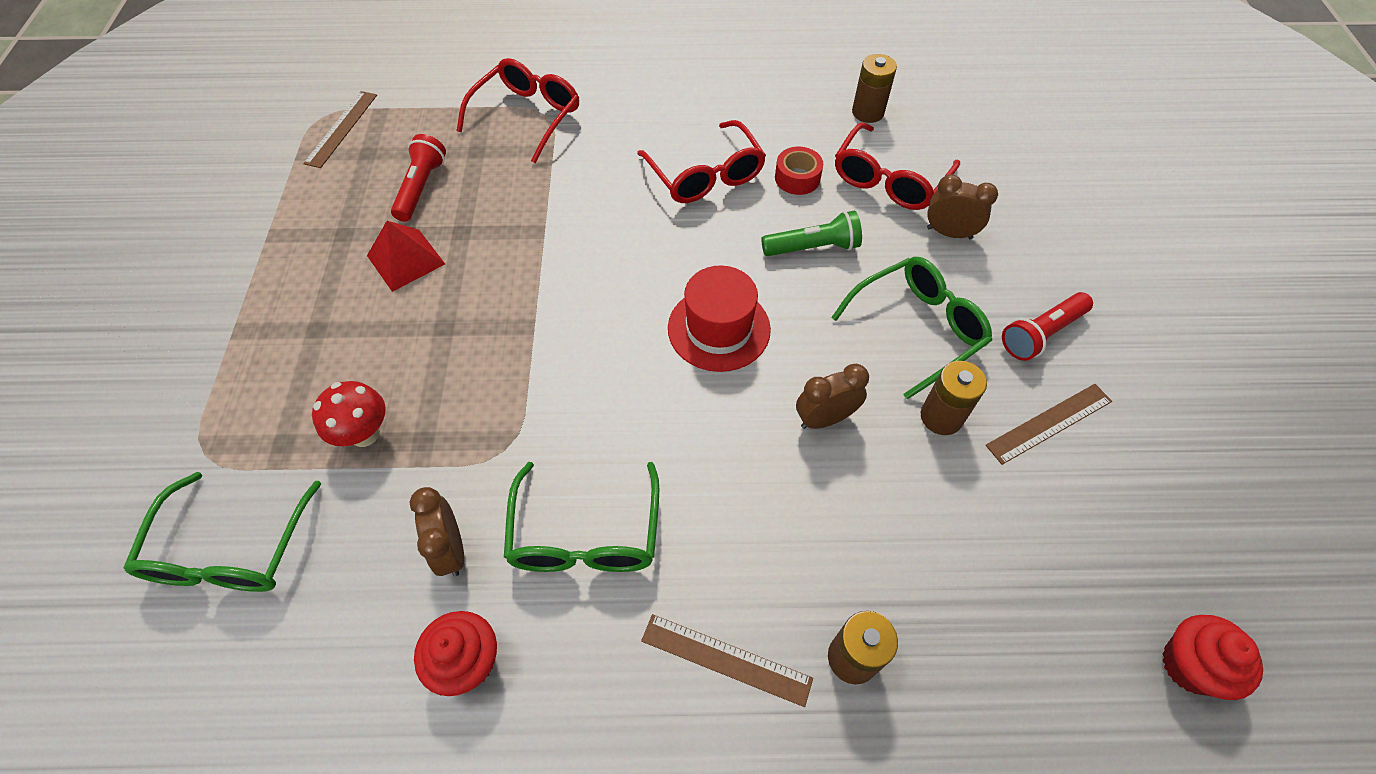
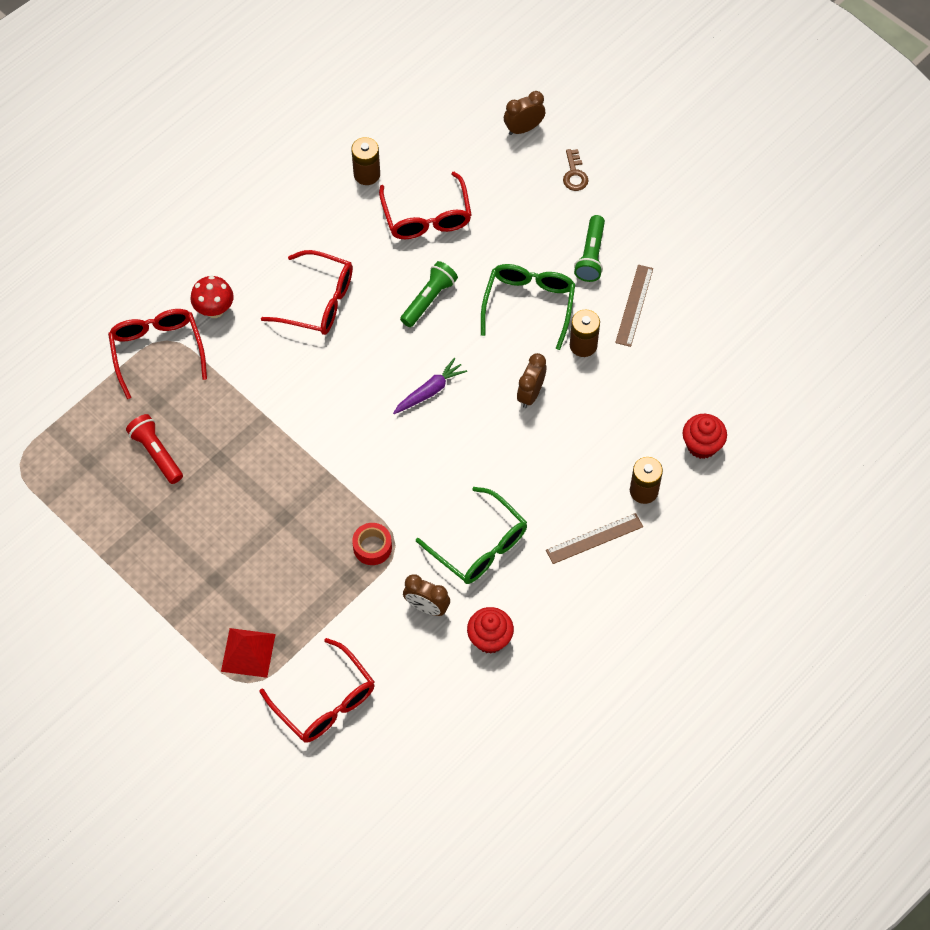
camera: 45 degrees left, 5 degrees up
green glasses [123,472,322,592] -> red glasses [260,638,375,743]
brown ruler [303,91,377,168] -> none
red mushroom [312,381,386,447] -> red mushroom moved to [191,276,233,318]
red pyramid [367,221,445,292] -> red pyramid moved to [221,628,276,678]
red hat [668,265,771,372] -> purple carrot [393,358,467,414]
red tape [775,147,823,195] -> red tape moved to [352,523,392,565]
brown clock [927,174,998,239] -> brown clock moved to [504,91,545,135]
red flashlight [1002,292,1093,361] -> green flashlight [574,215,605,282]
red cupcake [1162,615,1263,700] -> red cupcake moved to [683,414,727,459]
none -> brown key [563,149,588,191]

